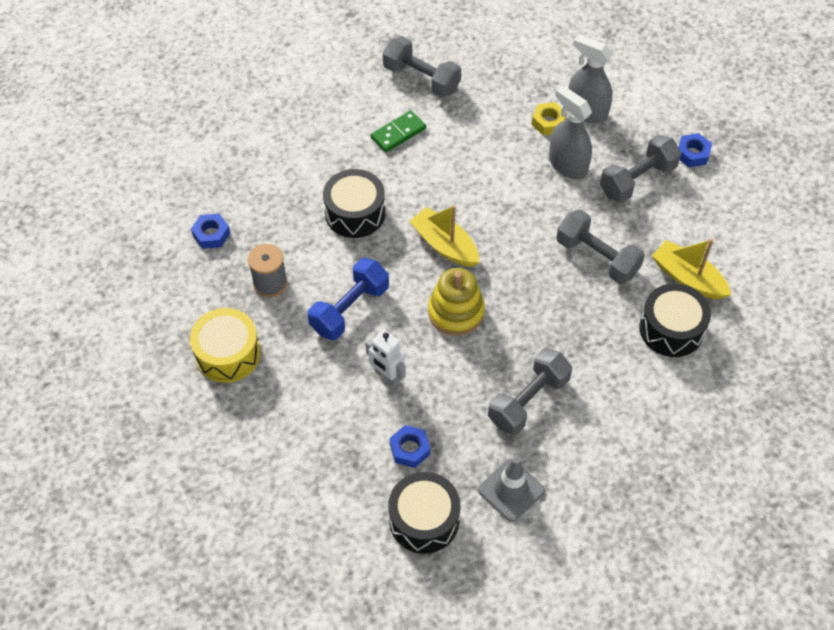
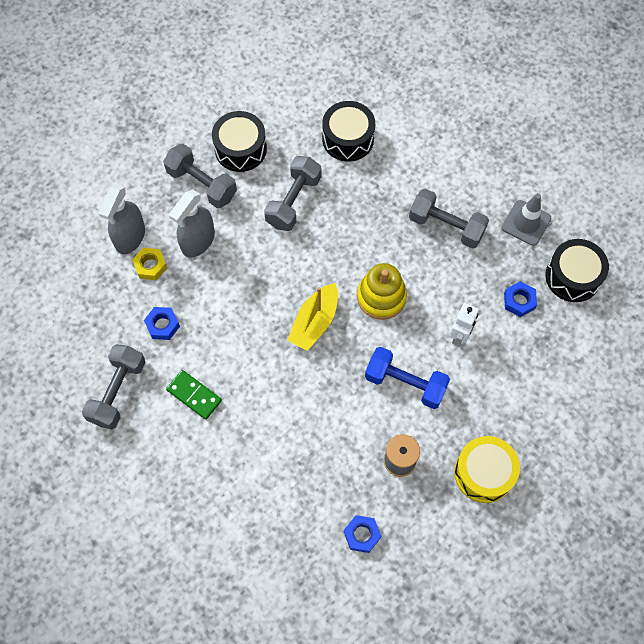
camera: 105 degrees left, 10 degrees up
black drum [323,169,385,238] -> black drum moved to [212,111,267,172]
yellow boat [652,239,731,299] -> none
blue nut [679,133,712,168] -> blue nut moved to [144,307,180,340]

